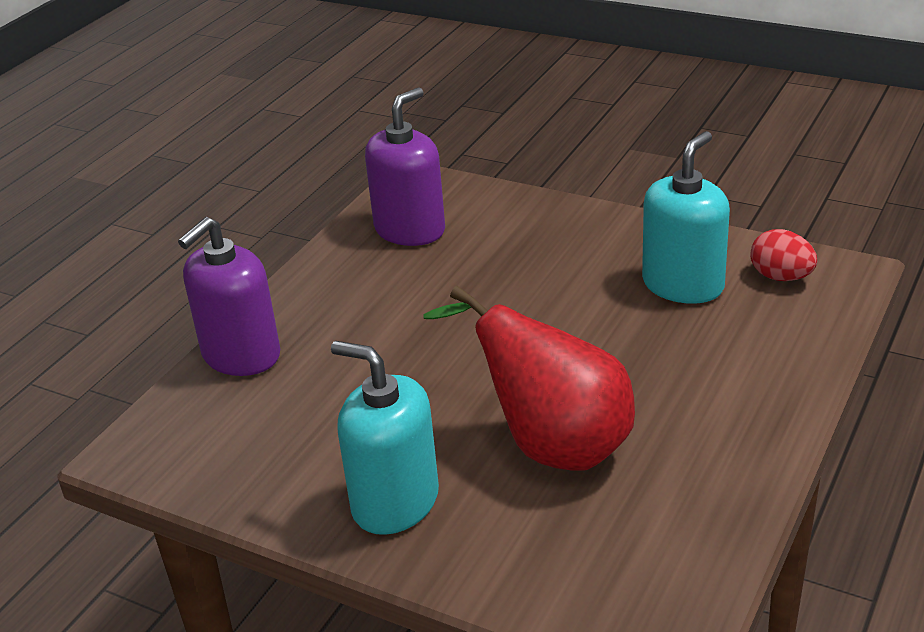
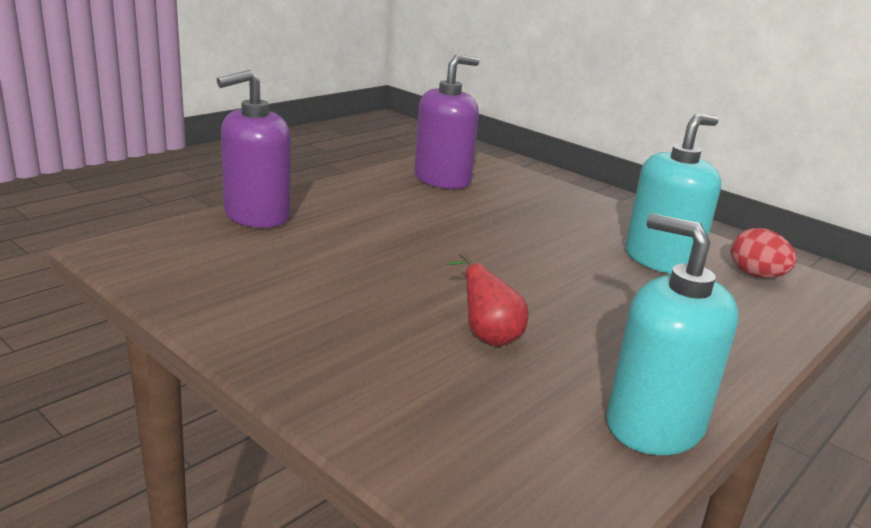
camera: 10 degrees right, 10 degrees down
turquoise soap dispenser [331,341,439,535] -> turquoise soap dispenser moved to [606,213,738,455]
red pear [423,286,635,471] -> red pear [446,251,529,347], size x0.46

